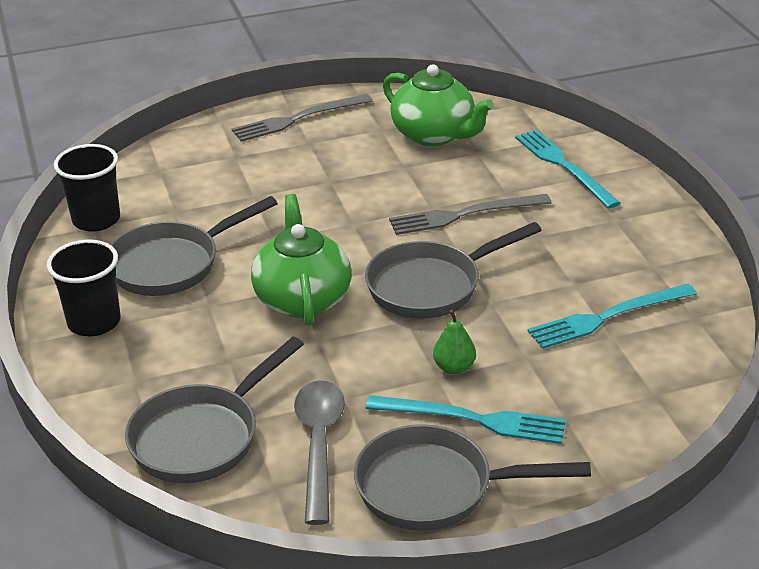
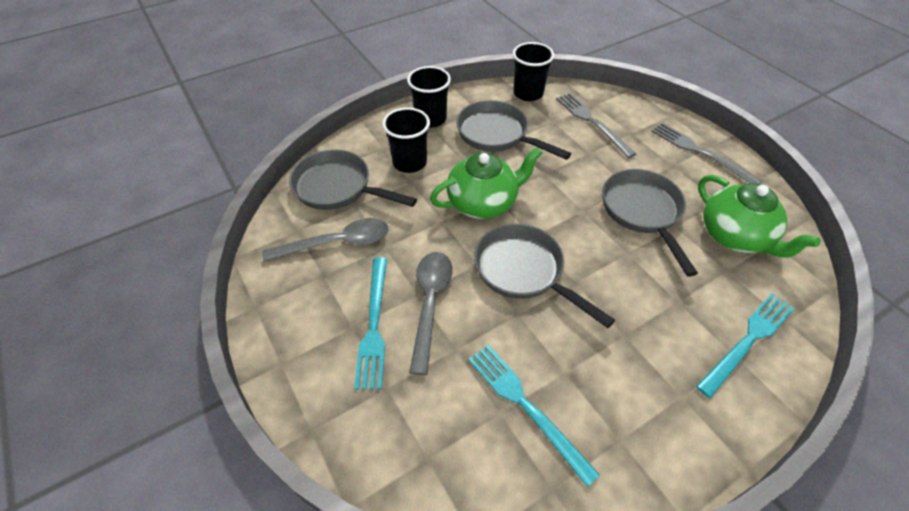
camera: 75 degrees right, 15 degrees up
grey pan [354,424,591,531] -> grey pan moved to [602,169,698,277]
green teapot [383,64,494,146] -> green teapot turned 60 degrees counterclockwise [698,175,821,258]
grey fork [389,194,552,235] -> grey fork moved to [556,93,636,158]
green pear [433,309,476,374] -> grey spoon [409,252,453,375]
none -> black cup [382,107,430,173]

